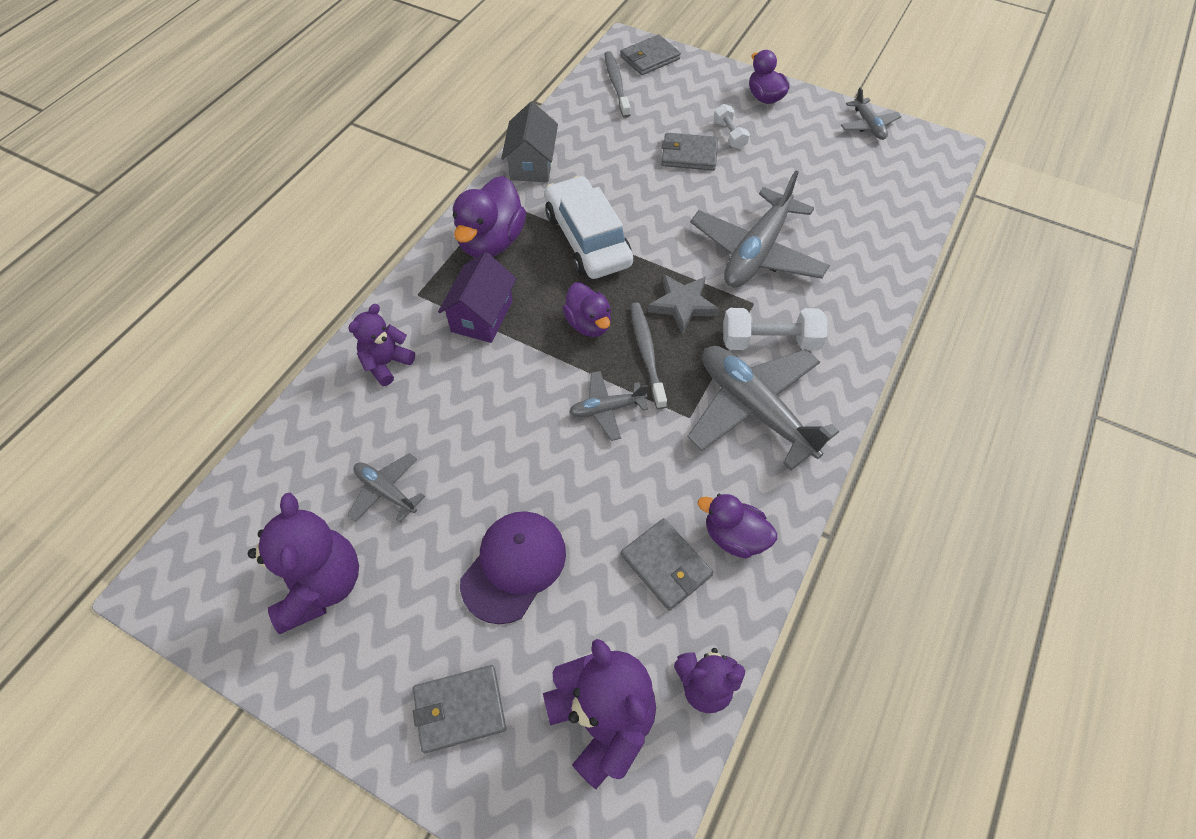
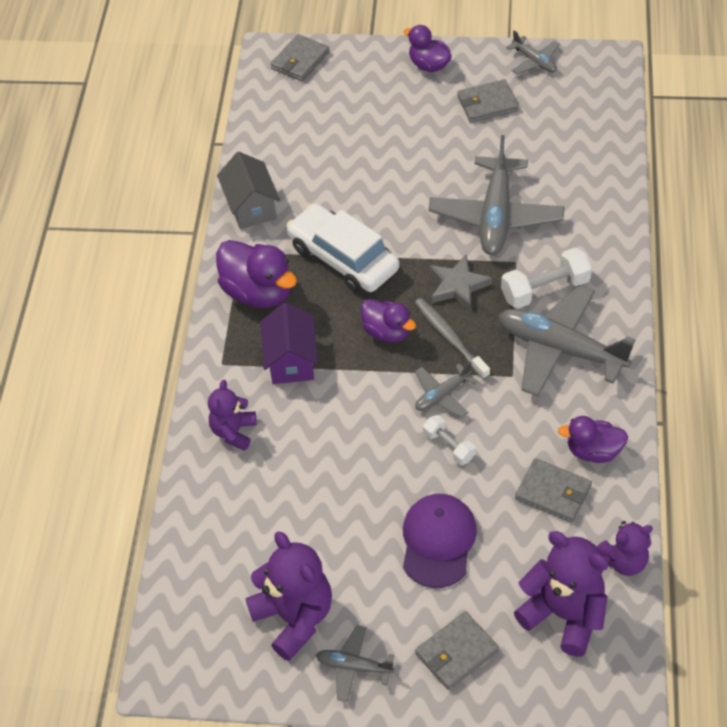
camera: 20 degrees left, 5 degrees down
grey plane [347,453,425,522] -> grey plane moved to [316,625,394,702]
purple duck [453,176,526,257] -> purple duck turned 45 degrees counterclockwise [216,240,297,308]
grey toothbrush [604,51,630,118] -> none
grey wallet [661,133,718,171] -> grey wallet moved to [457,79,519,122]
white dumbbell [714,104,750,149] -> white dumbbell moved to [423,415,475,465]

